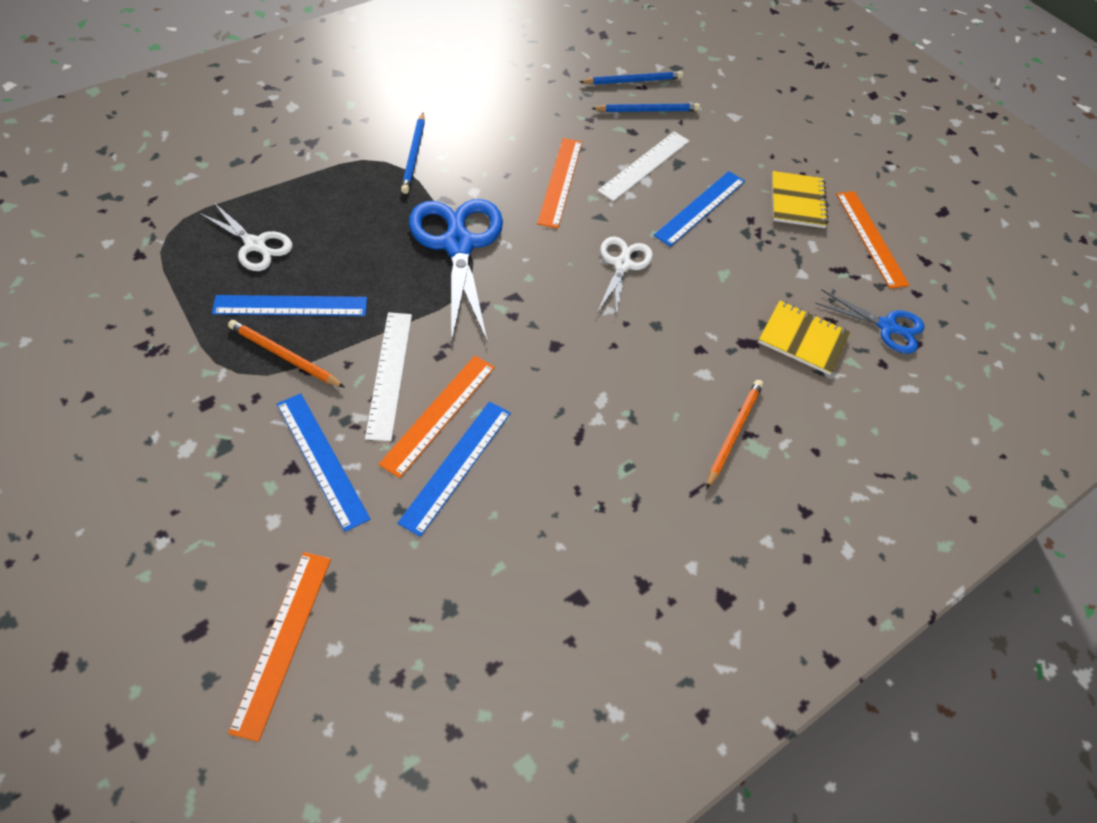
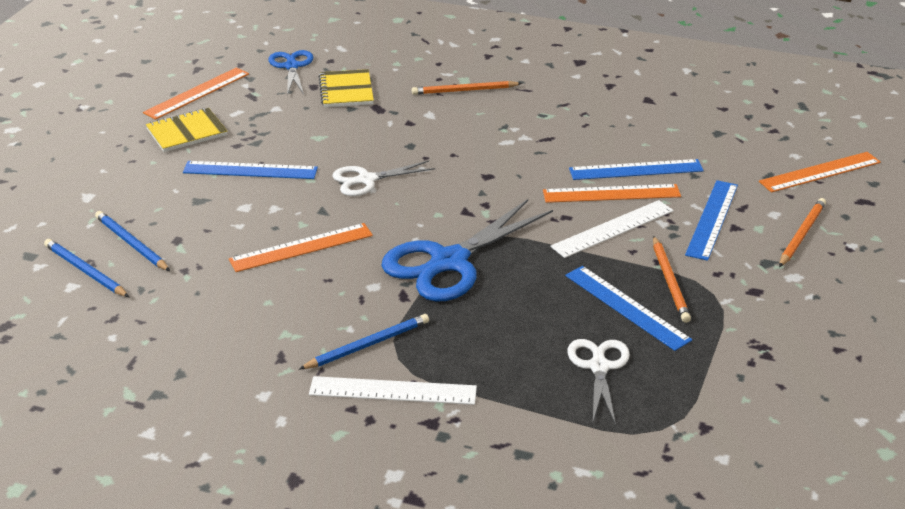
camera: 120 degrees left, 20 degrees down
white ruler [597,132,689,201] -> white ruler moved to [309,376,477,405]
none -> orange pencil [779,198,826,267]

